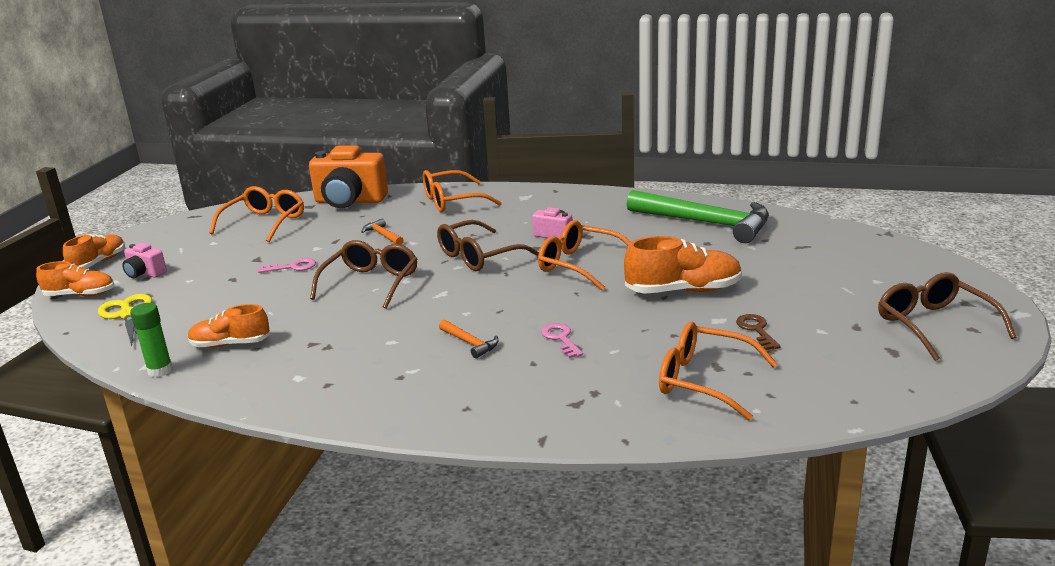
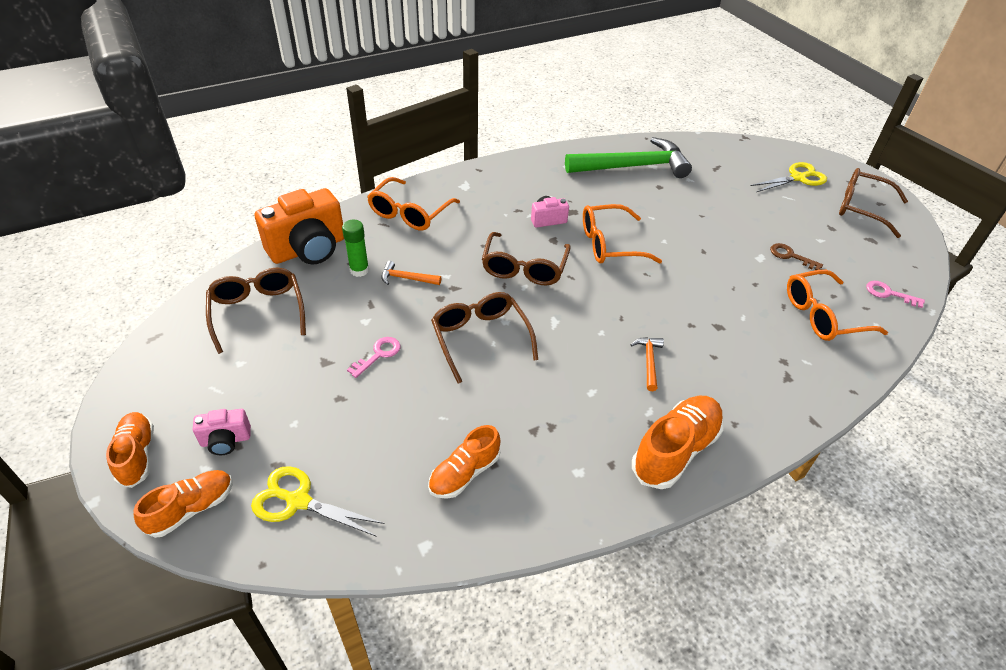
camera: 45 degrees left, 20 degrees up
green glue stick [130,303,173,377] -> green glue stick moved to [342,220,369,277]
orange glasses [209,186,304,242] -> brown glasses [206,268,306,354]
orange hammer [439,320,499,358] -> orange hammer turned 90 degrees counterclockwise [630,337,664,391]
pink key [541,323,583,358] -> pink key moved to [866,281,925,308]
orange shoe [624,236,742,294] -> orange shoe moved to [632,396,724,489]
none -> yellow scissors [750,162,827,192]

